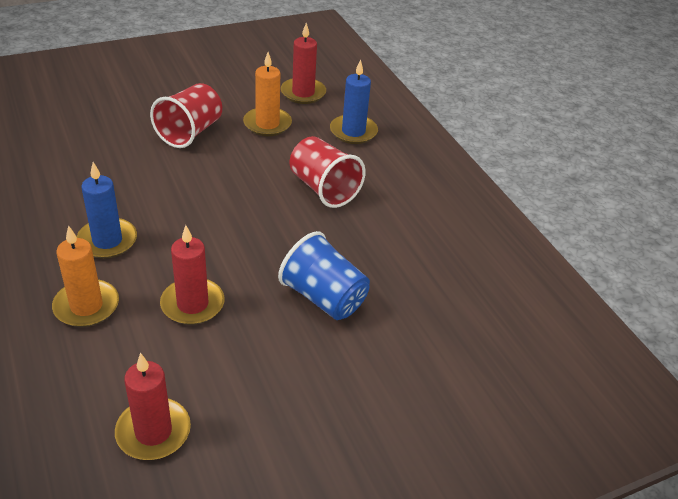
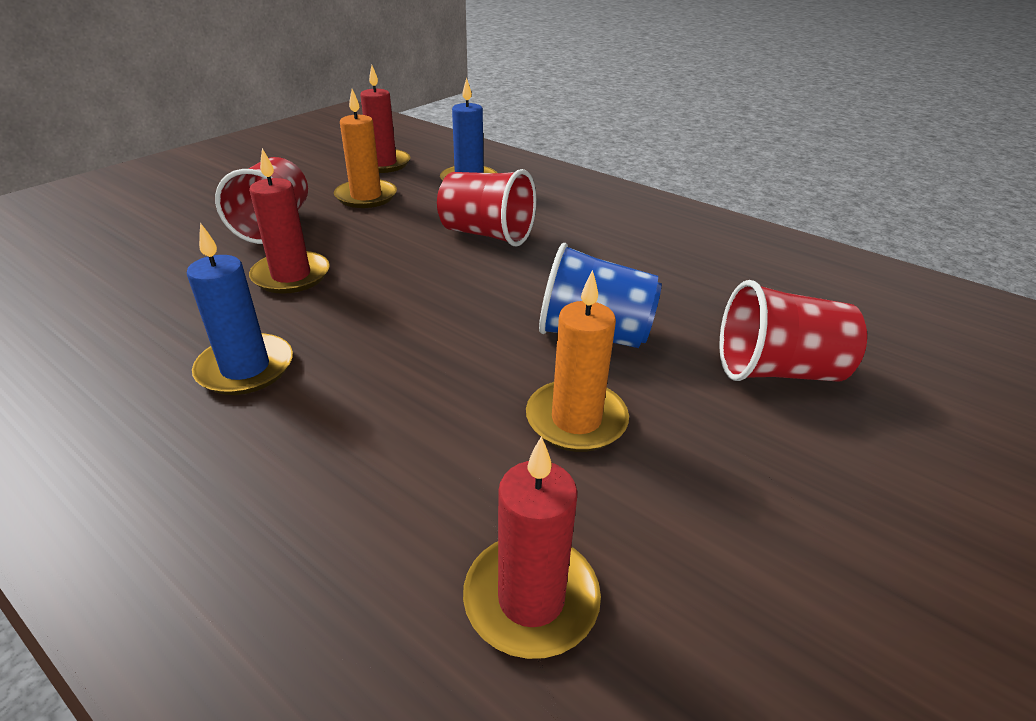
camera: 25 degrees left, 5 degrees down
orange candle [52,225,119,327] -> orange candle moved to [526,269,629,452]
red candle [160,225,225,325] -> red candle moved to [249,148,330,294]
none -> red cup [719,280,867,382]

